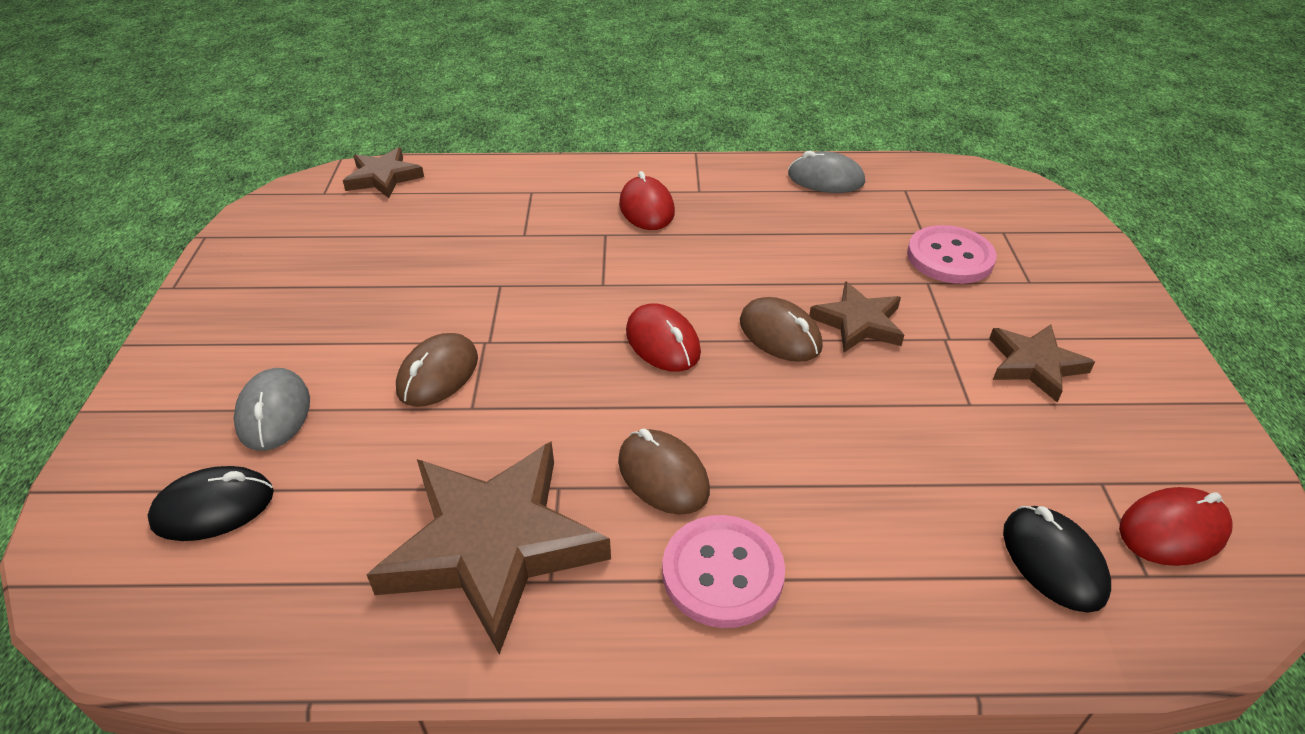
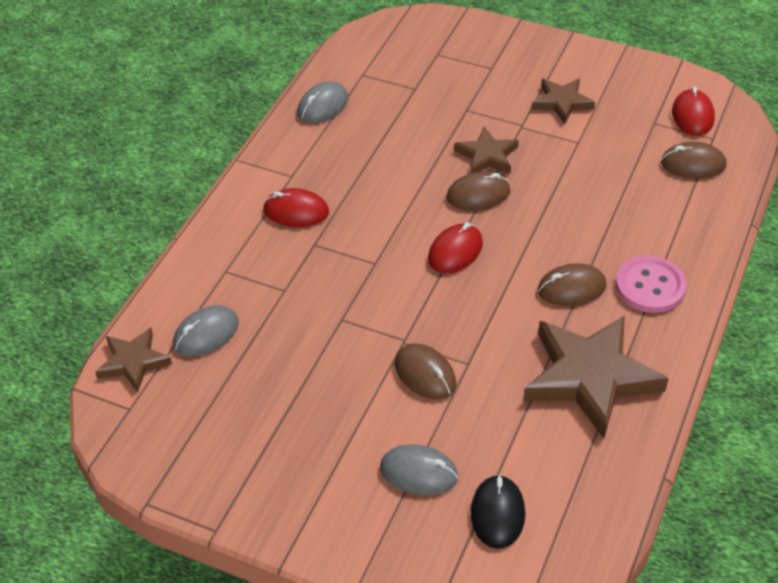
camera: 65 degrees left, 5 degrees up
red mouse [626,303,701,372] -> red mouse turned 45 degrees counterclockwise [428,223,483,273]
pink button [907,225,996,284] -> none
black mouse [1003,506,1111,613] -> brown mouse [661,142,726,179]
none -> grey mouse [173,305,239,356]

